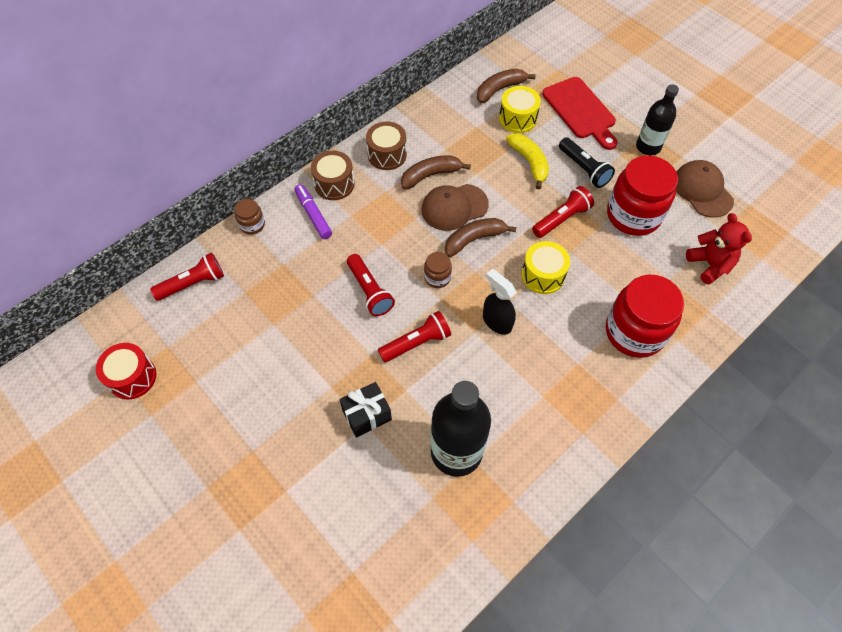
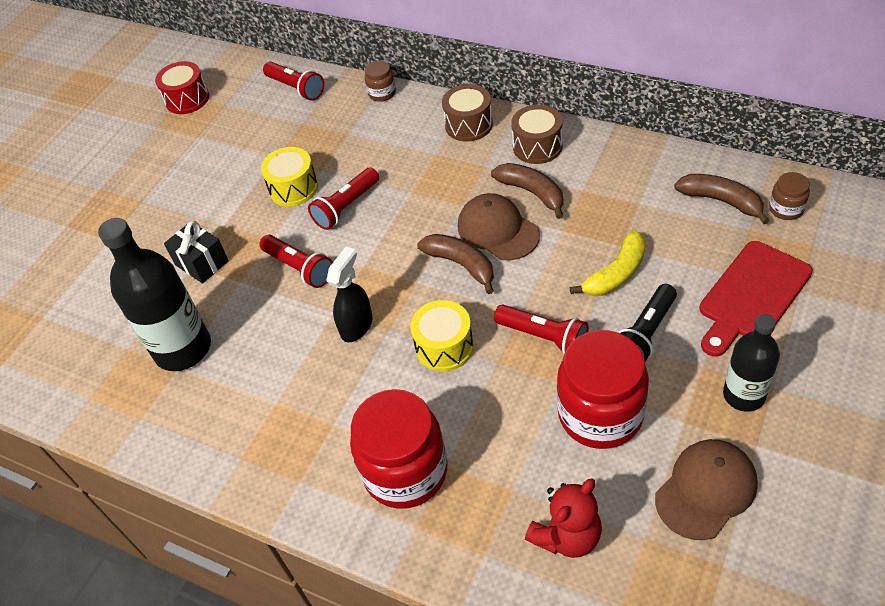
camera: 75 degrees right, 10 degrees down
purple marker [295,184,332,239] -> none
brown jar [424,252,452,288] -> brown jar moved to [769,172,810,220]
yellow drum [499,86,541,133] -> yellow drum moved to [261,147,318,207]

